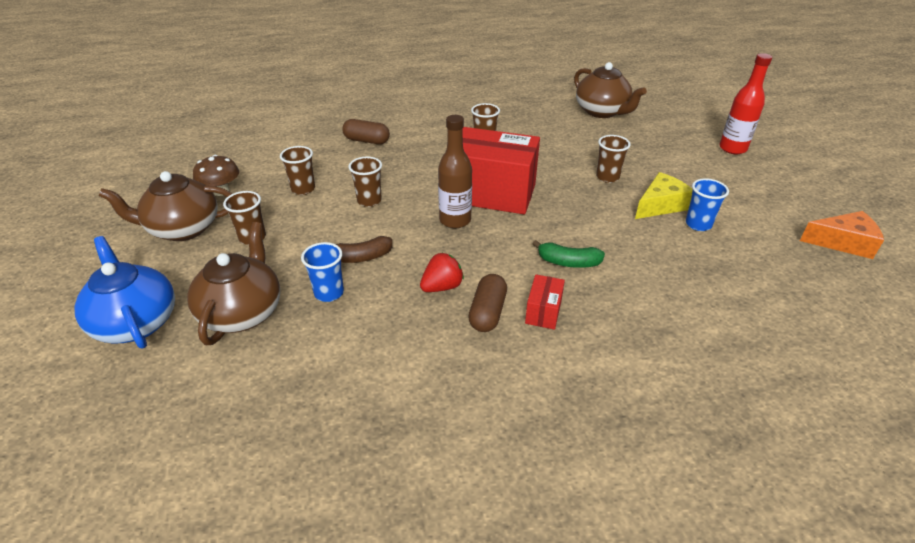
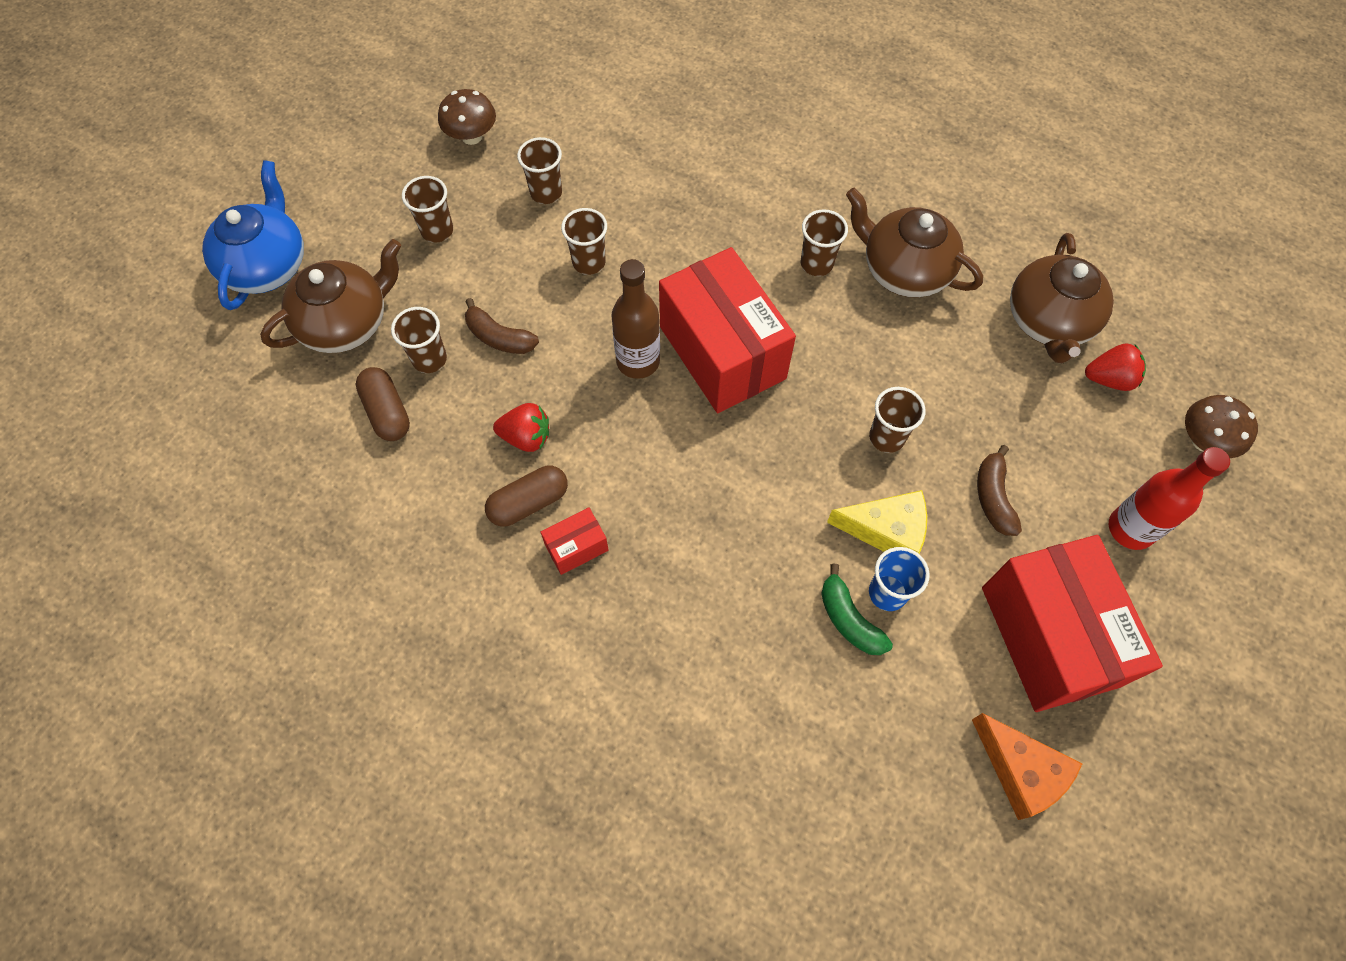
camera: 45 degrees right, 25 degrees up
brown teapot [98,171,232,241] -> brown teapot moved to [846,188,983,297]
blue cup [301,242,344,302] -> brown cup [391,307,447,373]
brown capsule [342,119,390,144] -> brown capsule moved to [356,367,410,441]
green banana [533,240,605,268] -> green banana moved to [821,564,893,655]
none -> brown banana [977,445,1022,536]
none -> red box [982,535,1163,712]
none -> red strawberry [1085,343,1146,391]
none -> brown mushroom [1185,395,1258,458]

